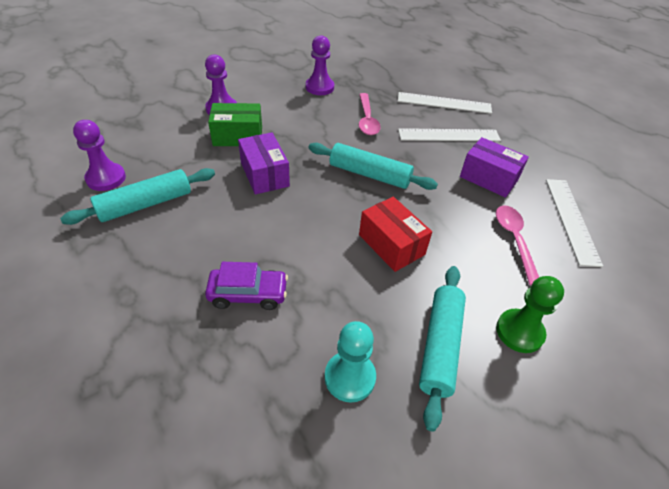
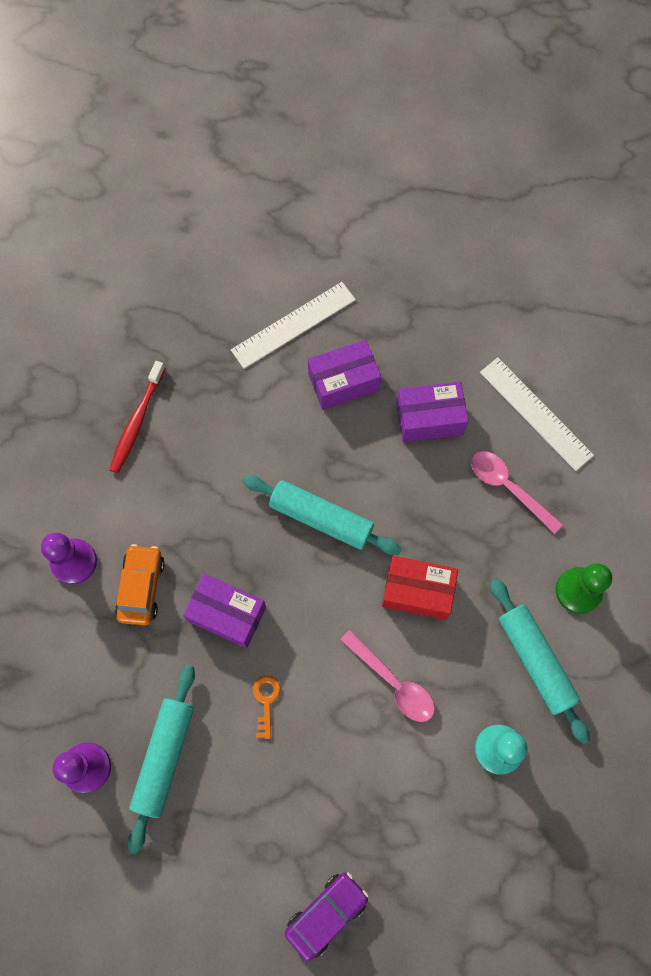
camera: 40 degrees left, 25 degrees up
purple car [205,262,288,310] -> purple car moved to [285,873,369,961]
green box [208,103,262,146] -> orange car [115,544,165,626]
purple pawn [306,35,334,95] -> red toothbrush [109,361,165,473]
turquoise rolling pin [308,143,438,190] -> turquoise rolling pin turned 45 degrees clockwise [243,475,402,555]
pink spoon [359,93,381,135] -> pink spoon moved to [340,630,435,722]
white ruler [398,128,501,142] -> purple box [308,340,381,410]
none -> orange key [253,675,281,739]

